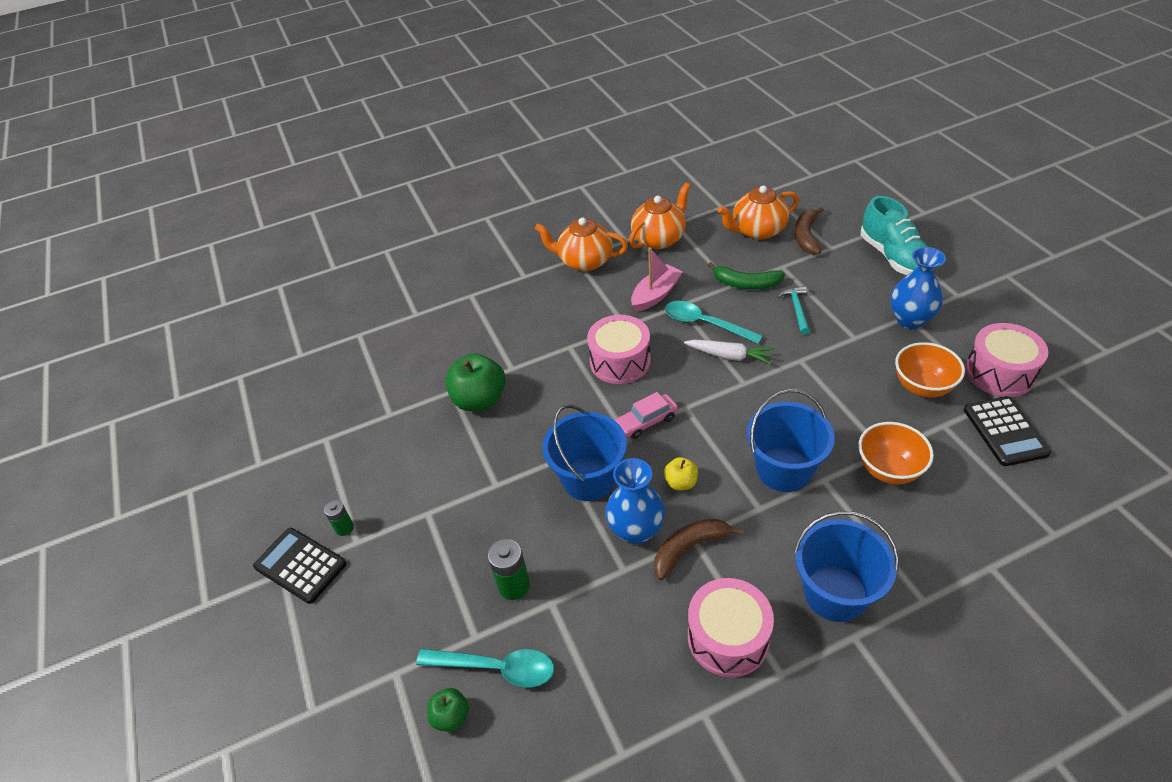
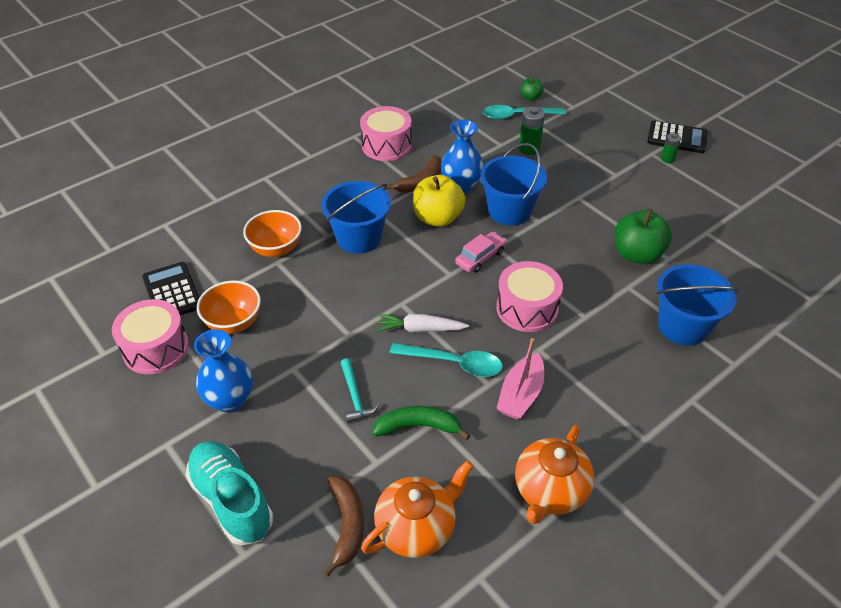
camera: 160 degrees right, 0 degrees up
orange teapot [535,218,628,271] -> none
yellow apple [664,457,698,491] -> yellow apple [413,175,465,227], size x1.93
blue bucket [794,511,899,622] -> blue bucket moved to [656,264,739,346]

